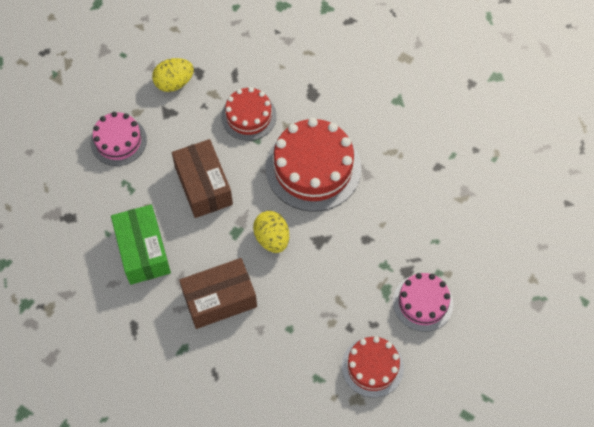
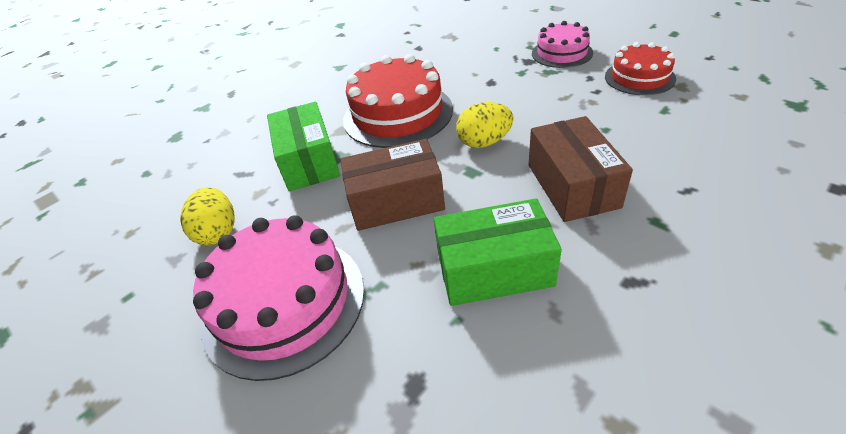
camera: 75 degrees left, 20 degrees down
pink cake [90,112,147,166] -> pink cake [193,215,364,381], size x1.68
red cake [221,87,277,141] -> green box [267,102,340,191]

